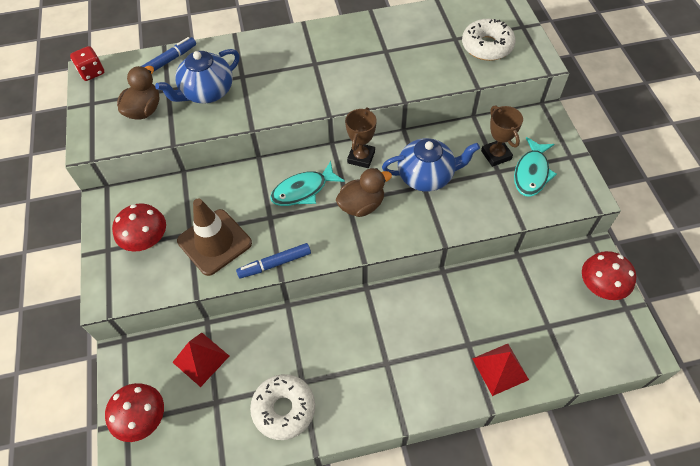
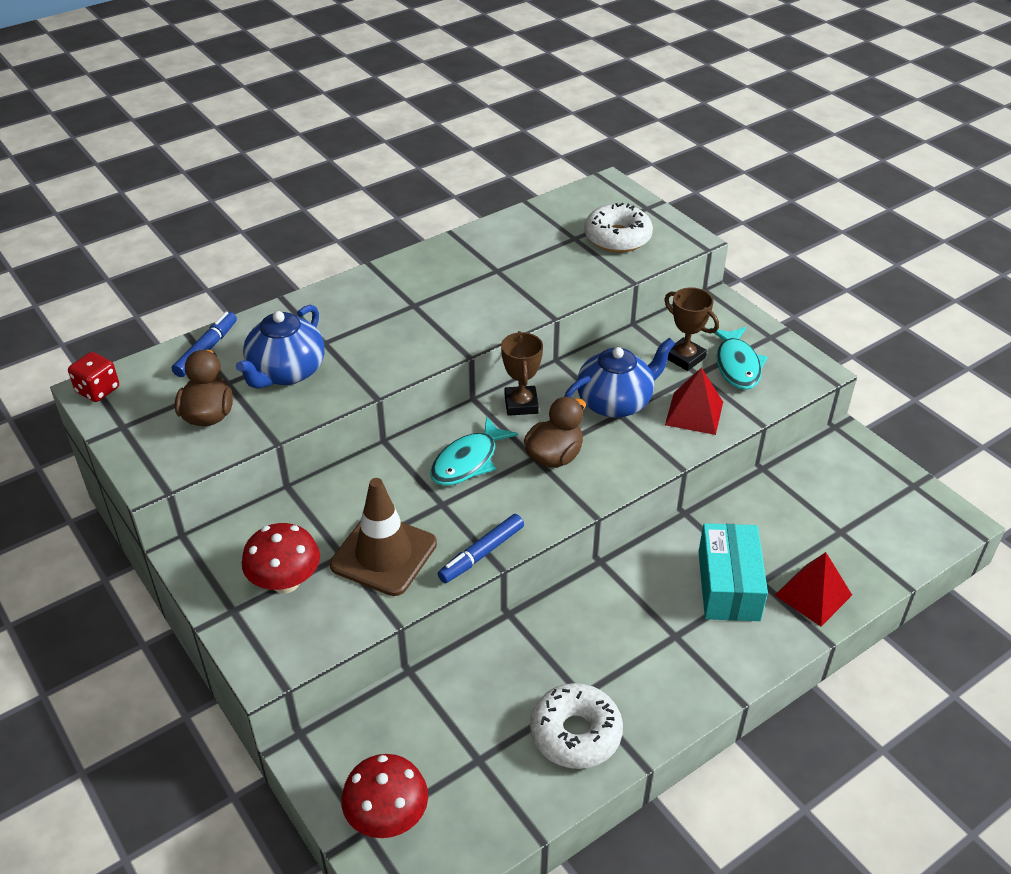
camera: 25 degrees left, 15 degrees down
red pyramid [172,333,229,387] -> red pyramid moved to [665,367,723,435]
red mushroom [582,251,636,300] -> none
none -> turquoise box [698,523,768,621]

